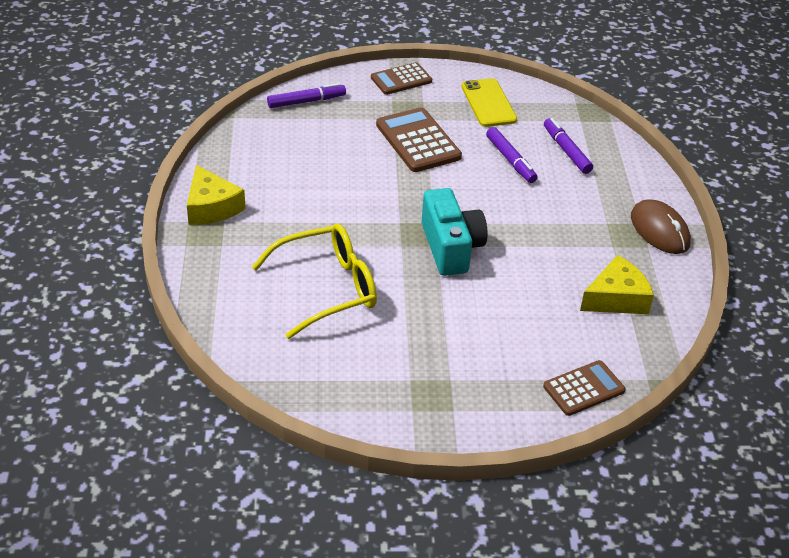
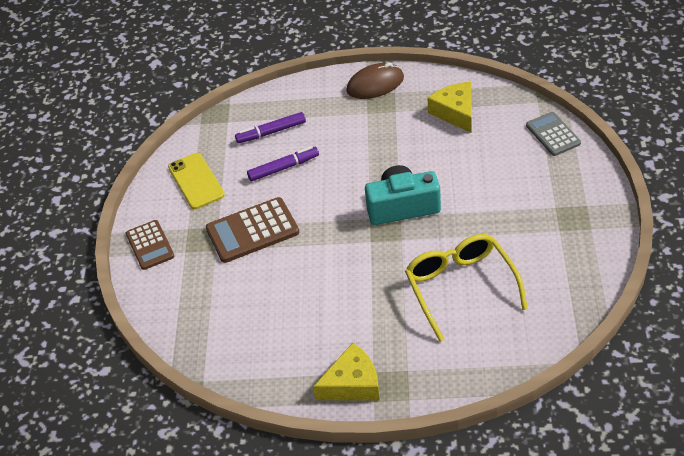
camera: 80 degrees left, 5 degrees up
purple marker [267,83,346,108] -> none
yellow phone [461,78,517,127] -> yellow phone turned 75 degrees clockwise [168,153,225,209]
brown calculator [543,360,626,416] -> grey calculator [526,112,581,156]

